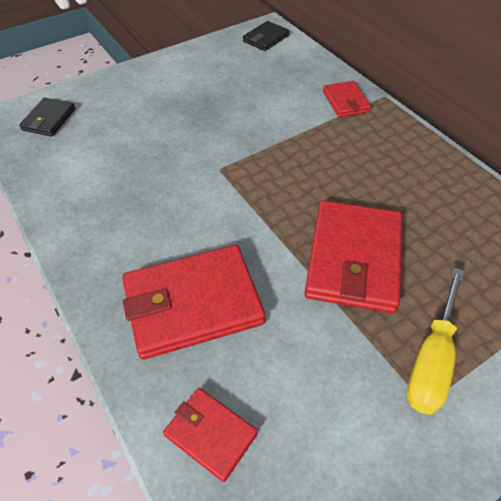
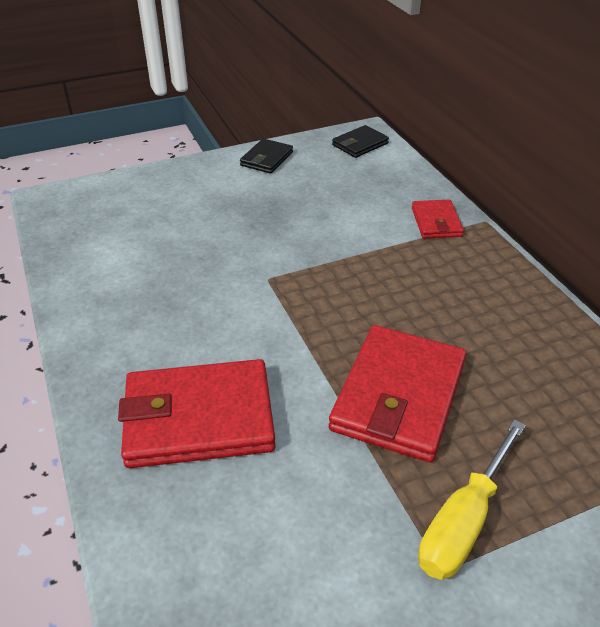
camera: 10 degrees right, 10 degrees down
black wallet [19,97,76,137] -> black wallet moved to [240,138,293,174]
red wallet [163,388,258,482] -> none

